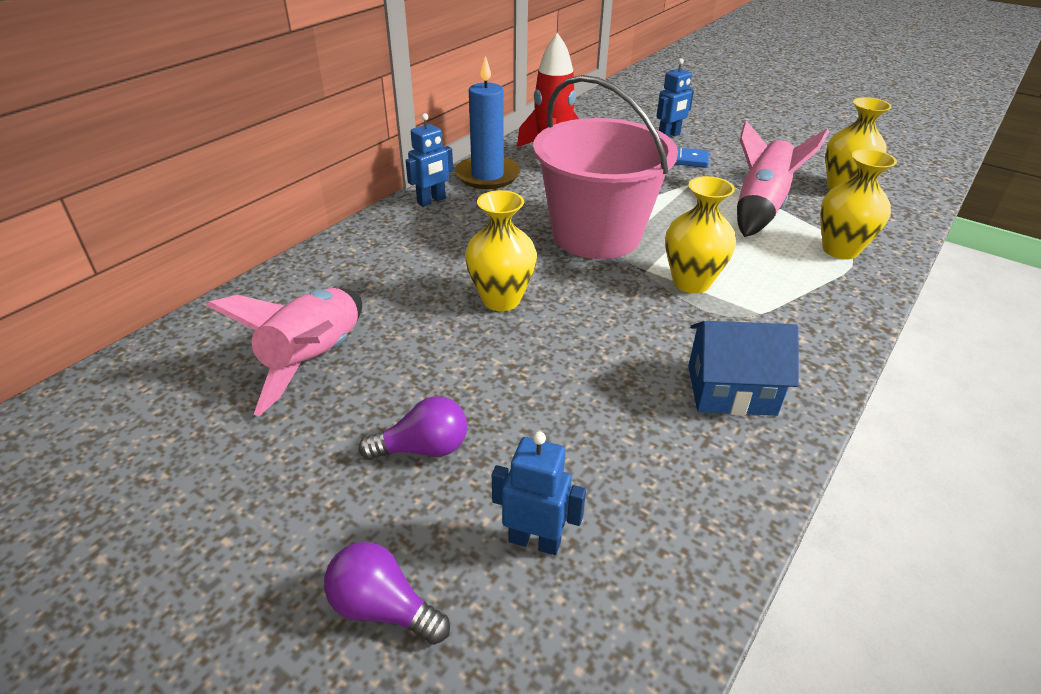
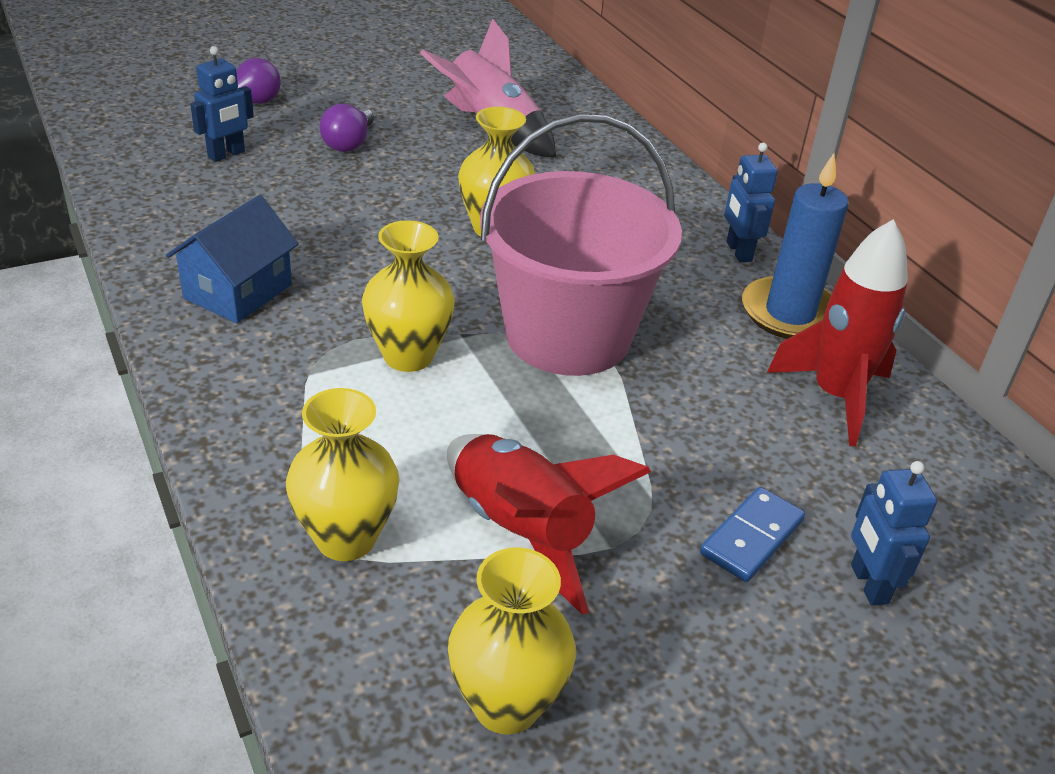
camera: 115 degrees right, 0 degrees up
pink rocket [737,121,829,237] -> red rocket [447,434,651,615]

